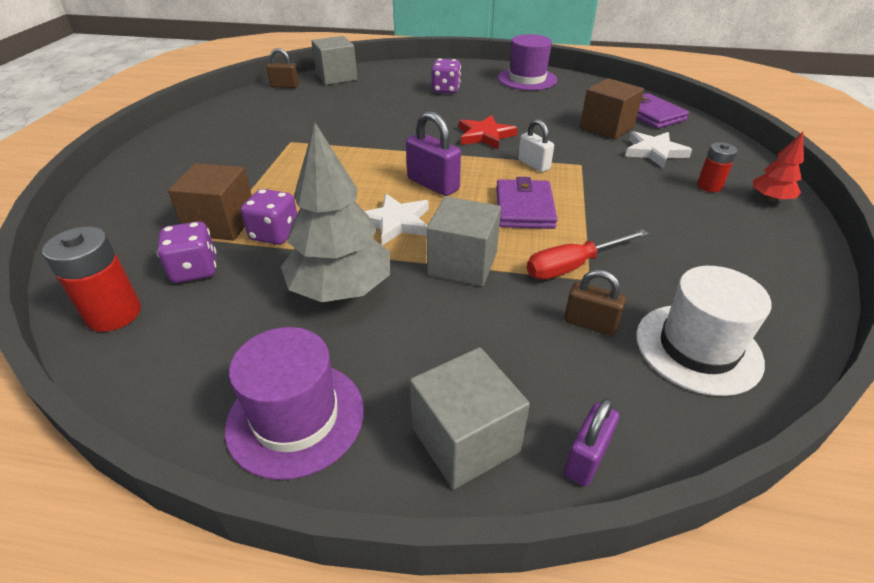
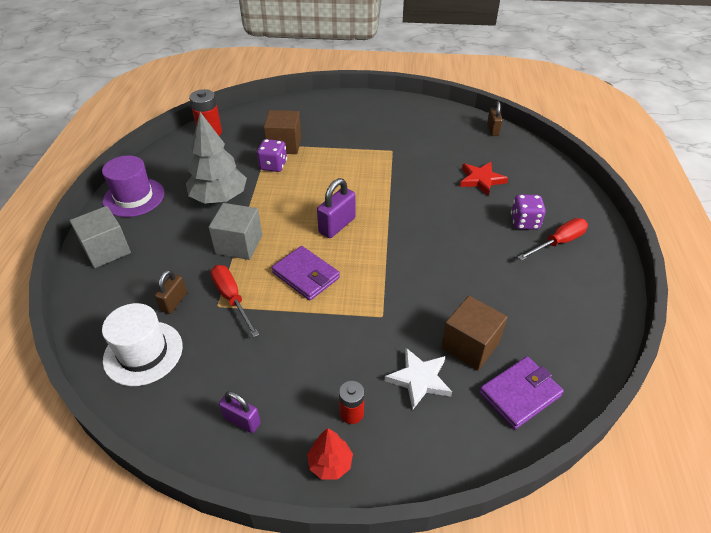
camera: 85 degrees right, 5 degrees up
purple dice [157,221,216,283] -> none
grey cube [311,36,357,85] -> none
white star [365,194,429,245] -> none
red star [459,115,517,150] -> red star moved to [460,162,508,196]
purple wallet [496,177,558,229] -> purple wallet turned 45 degrees clockwise [272,246,340,300]
purple hat [498,34,557,90] -> none
white padlock [518,119,554,172] -> none
purple padlock [564,398,619,487] -> purple padlock moved to [219,391,261,433]
none -> red screwdriver [517,218,588,261]

